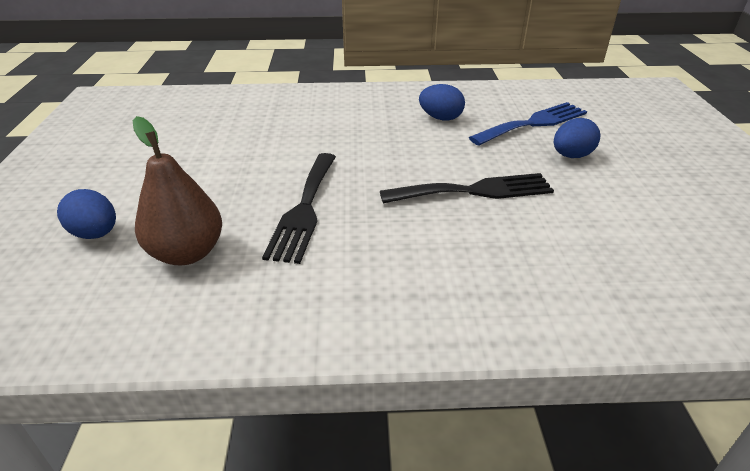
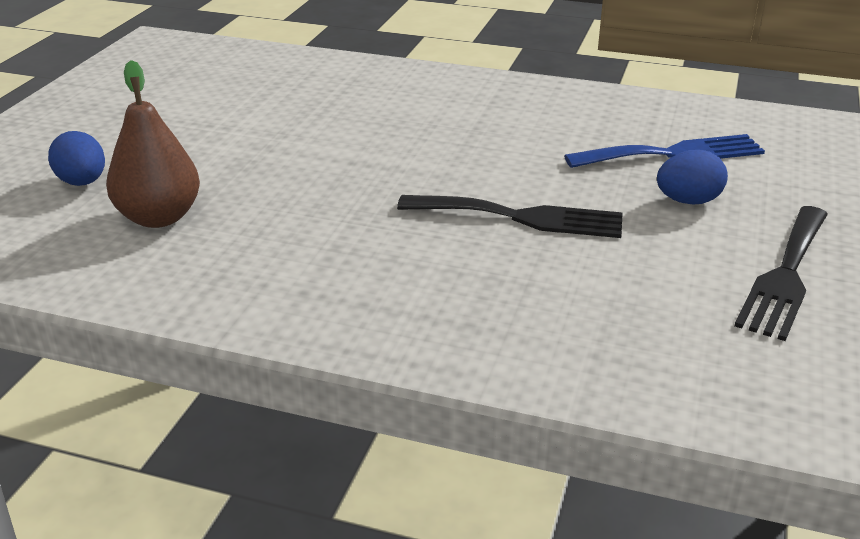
camera: 20 degrees right, 5 degrees down
black fork [262,153,336,264] -> black fork moved to [734,206,828,341]
blue egg [419,84,465,121] -> none

